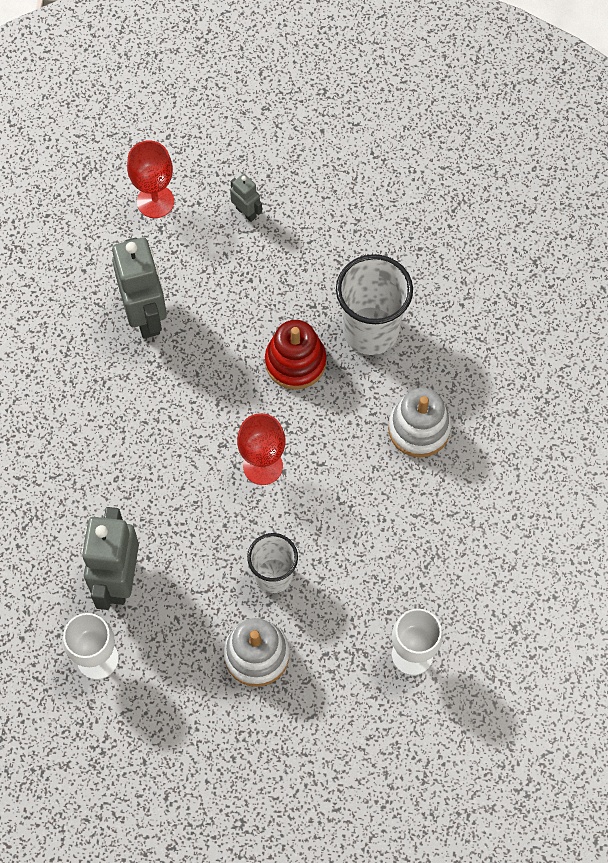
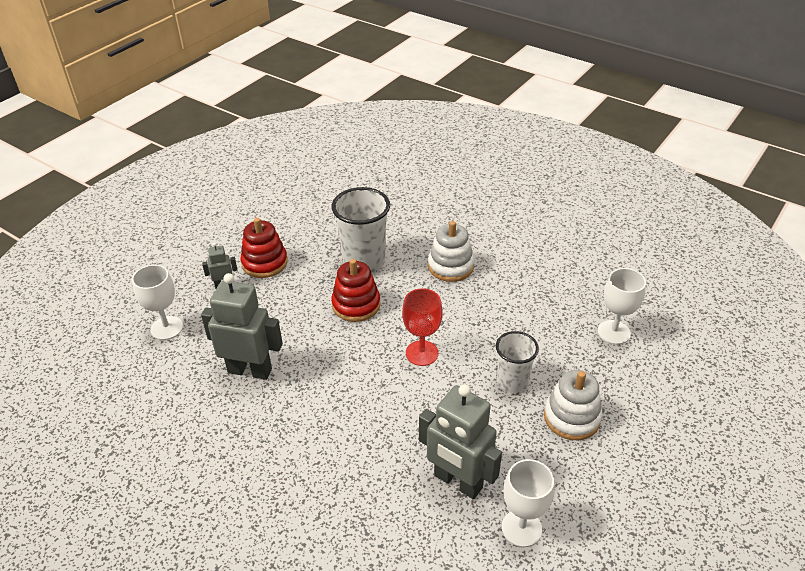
camera: 60 degrees left, 25 degrees down
red goblet [127,140,174,218] -> white goblet [132,265,183,340]
none -> red stacking toy [240,218,288,278]

